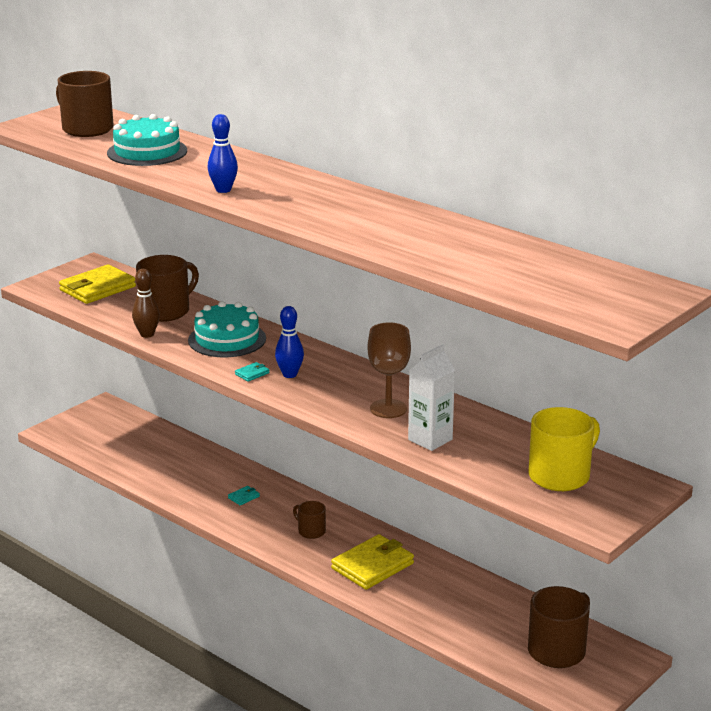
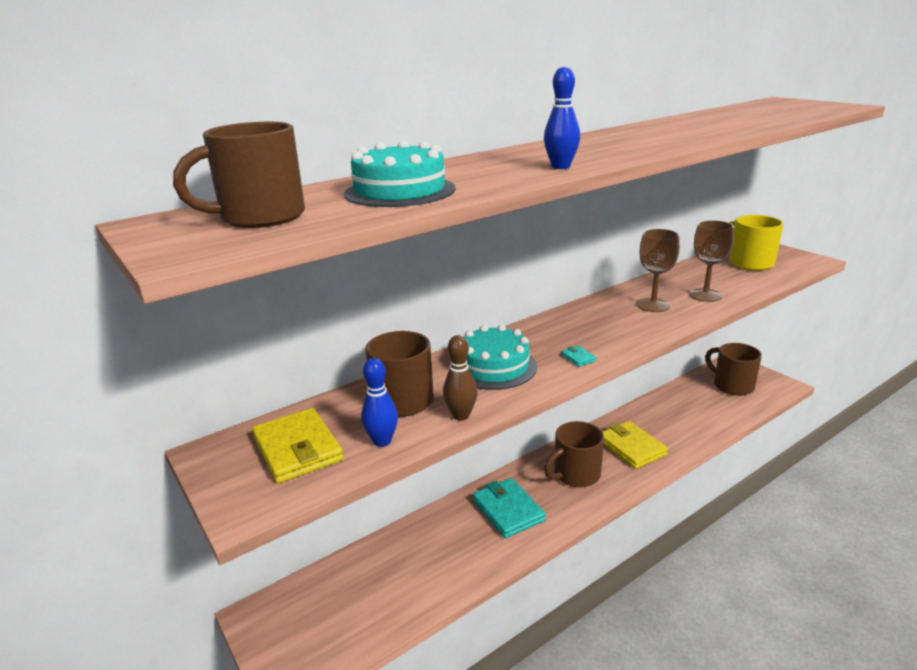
camera: 75 degrees left, 0 degrees up
turquoise wallet [228,486,260,505] -> turquoise wallet [473,478,546,538], size x2.45
blue bowling pin [275,306,304,378] -> blue bowling pin moved to [361,358,398,447]
brown mug [293,501,326,539] -> brown mug [544,421,604,487], size x1.87
white carton [408,344,455,451] -> brown goblet [689,220,734,302]

